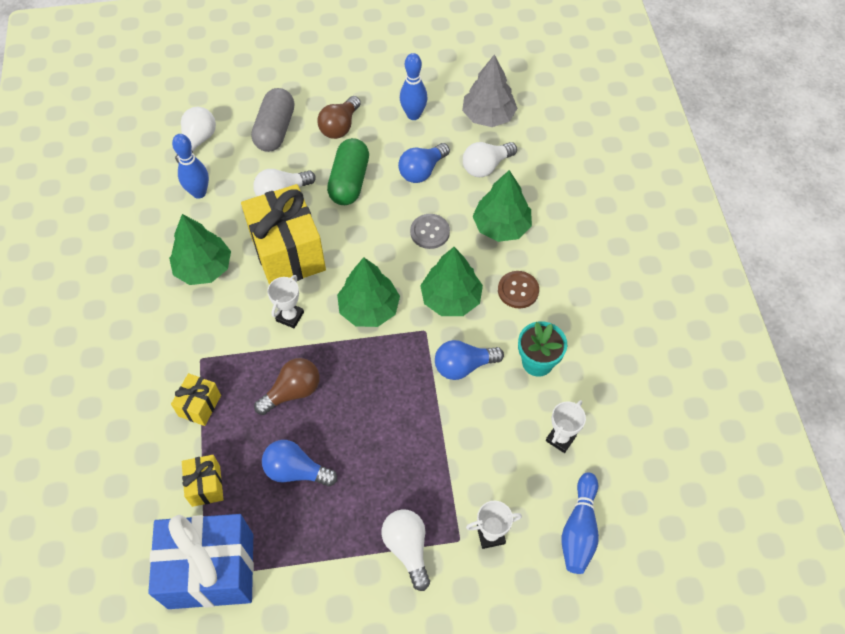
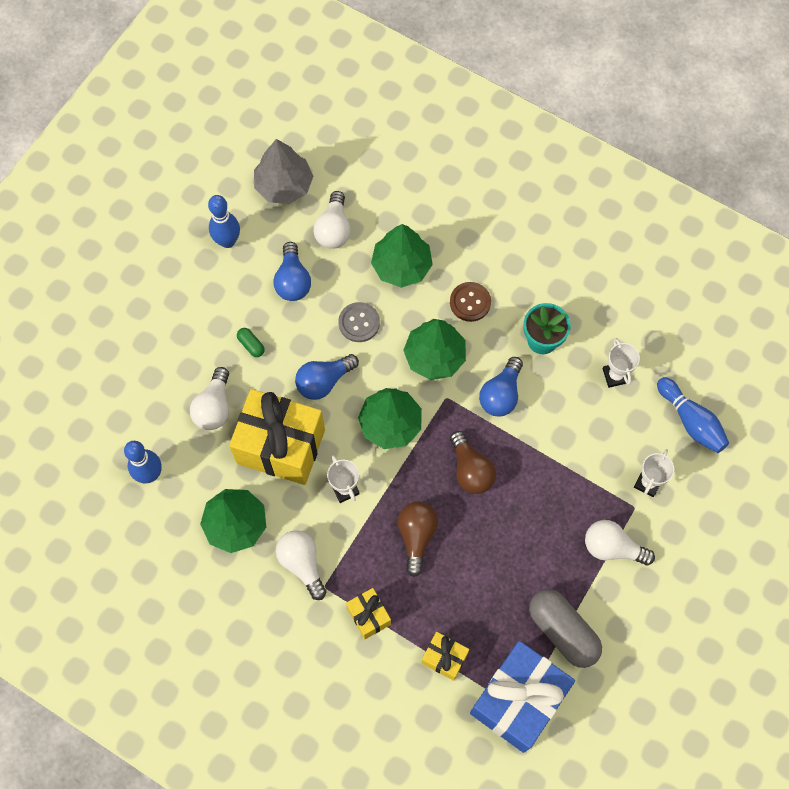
camera: 50 degrees left, 10 degrees up
white light bulb [175,107,216,164] -> white light bulb moved to [276,530,327,600]
grey capsule [251,88,294,152] -> grey capsule moved to [529,589,602,668]
blue light bulb [262,440,337,487] -> blue light bulb moved to [295,354,359,400]
brown light bulb [317,96,361,139] -> brown light bulb moved to [450,431,496,494]
green capsule [327,138,369,205] -> green capsule [237,328,265,357], size x0.43

